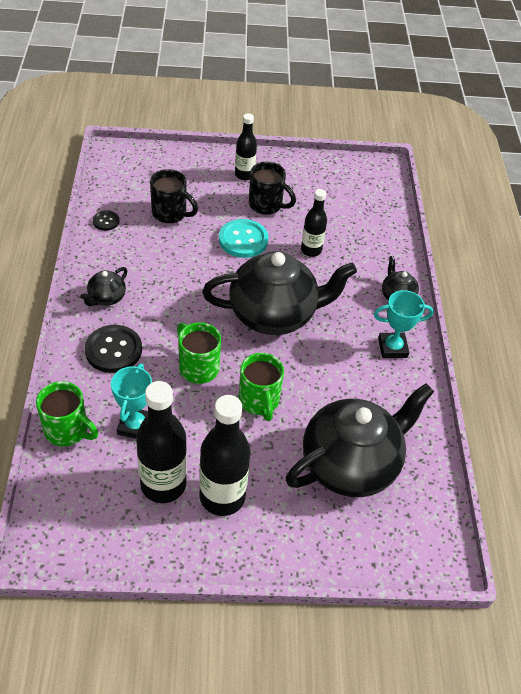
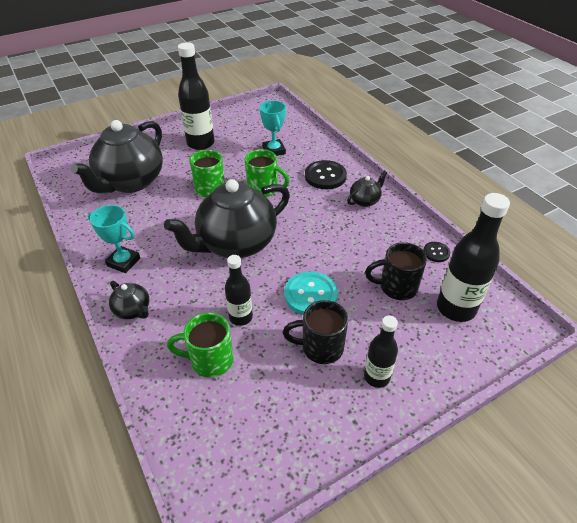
camera: 155 degrees right, 5 degrees down
green mug [36,381,98,446] -> green mug moved to [167,312,234,378]
black teapot [80,267,127,306] -> black teapot turned 45 degrees clockwise [347,171,387,207]
black bottle [136,381,187,503] -> black bottle moved to [437,193,510,322]
turquoise trophy [374,290,434,358] -> turquoise trophy turned 60 degrees clockwise [88,205,140,273]

